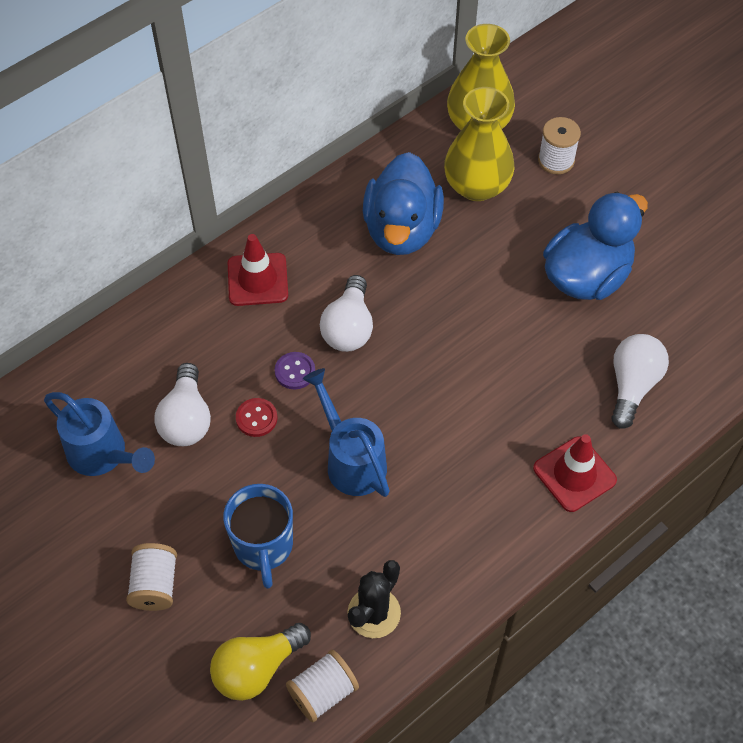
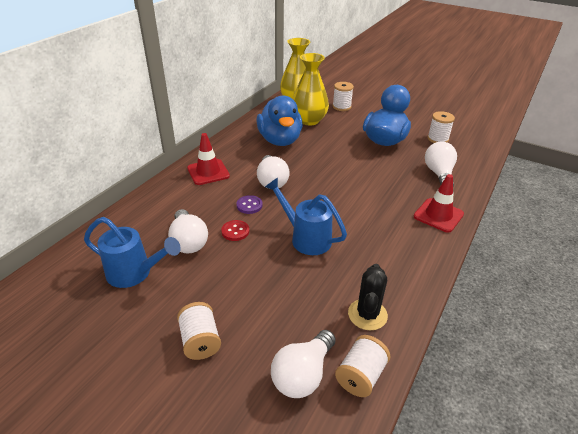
camera: 20 degrees left, 20 degrees down
yellow light bulb [210,623,311,701] -> white light bulb [271,330,336,398]
blue mug [223,484,293,589] -> none
none -> white spool [427,111,455,143]

